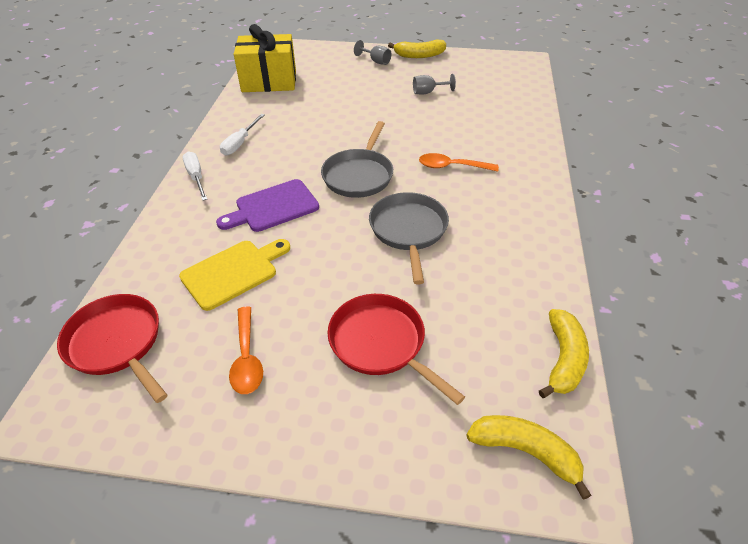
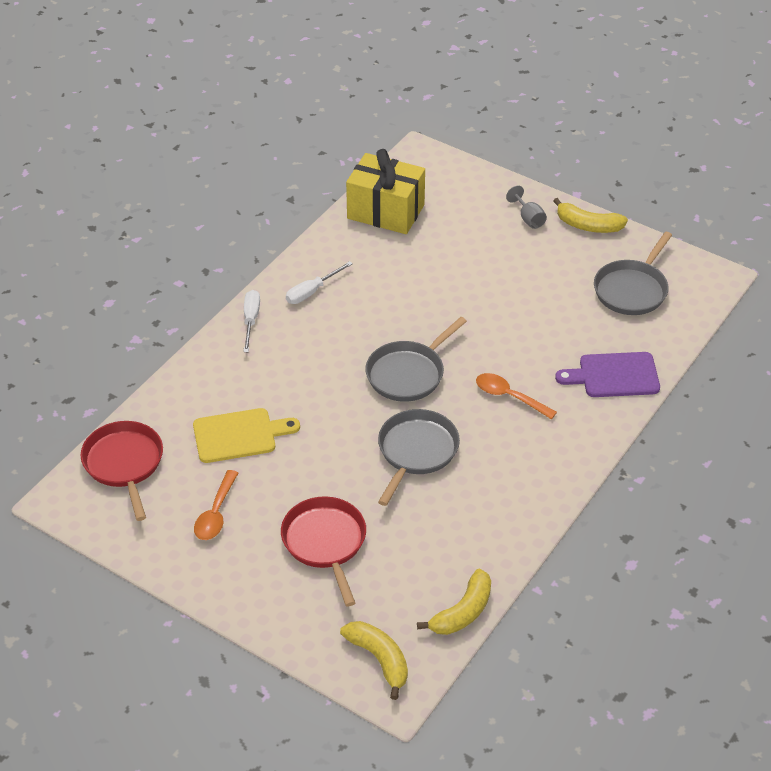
camera: 25 degrees right, 0 degrees up
purple cutting board [216,179,319,232] -> purple cutting board moved to [555,352,660,397]
grey goblet [413,74,456,94] -> none
none -> grey pan [594,232,672,315]

